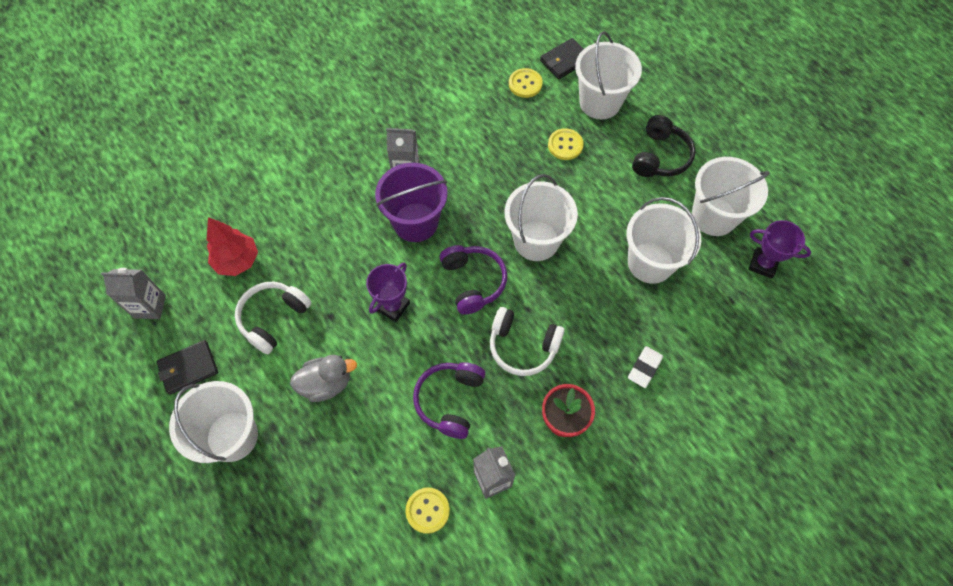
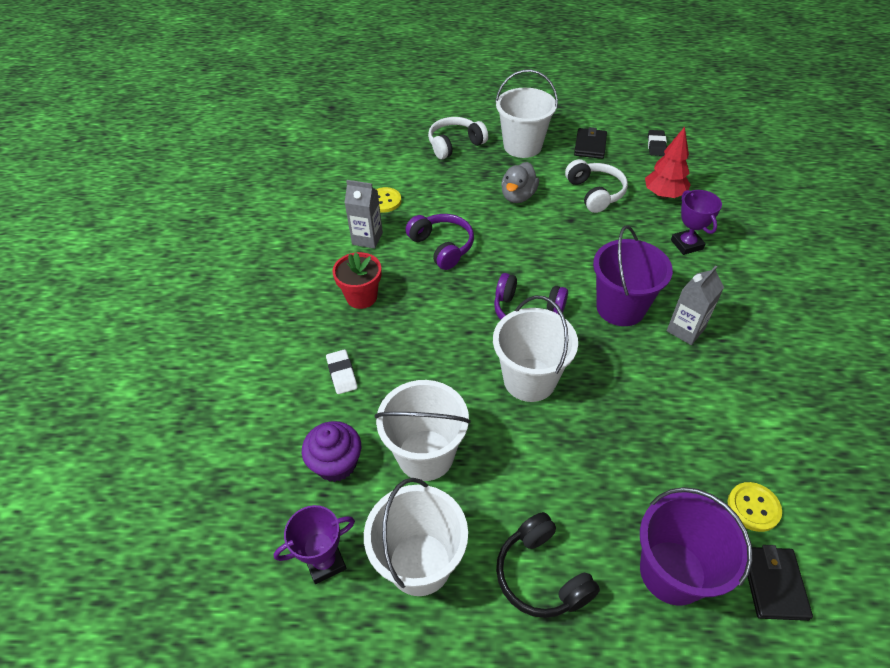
camera: 130 degrees right, 15 degrees down
grey carton [101,268,166,319] -> black eraser [648,130,667,156]
purple trophy [366,263,410,322] -> purple trophy moved to [671,190,722,255]
white headphones [490,307,565,376] -> white headphones moved to [428,117,488,159]
yellow button [548,128,584,160] -> none
white bucket [575,31,642,119] -> purple bucket [640,487,753,606]
none -> purple cupcake [302,421,361,482]

